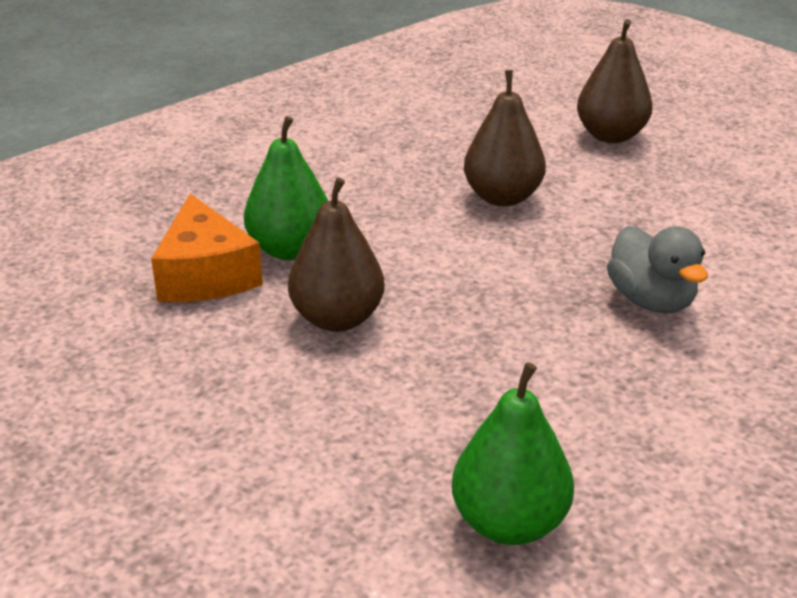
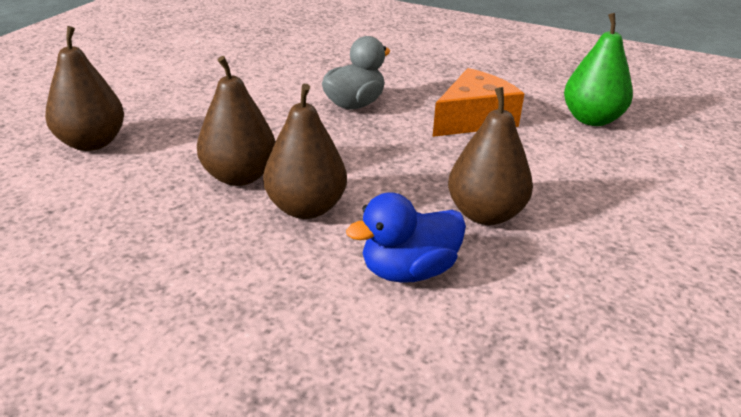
camera: 115 degrees left, 0 degrees up
orange cheese [151,194,263,302] -> orange cheese moved to [433,68,524,137]
green pear [244,116,328,260] -> blue duck [346,192,466,283]
none -> brown pear [263,84,347,219]

